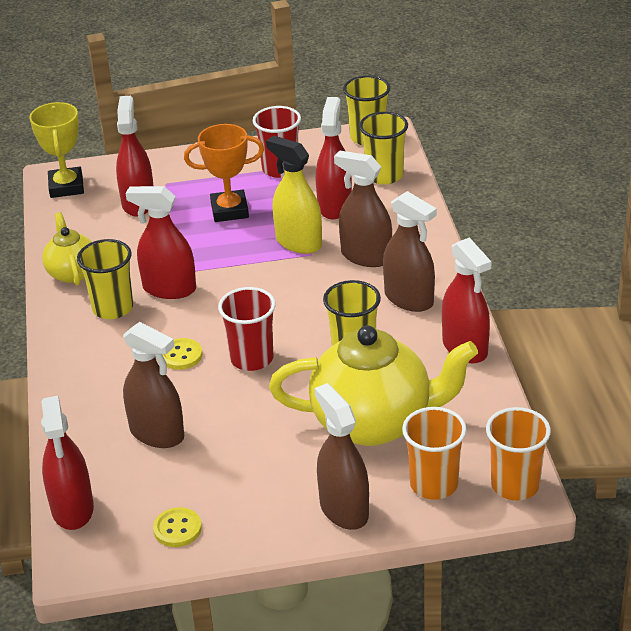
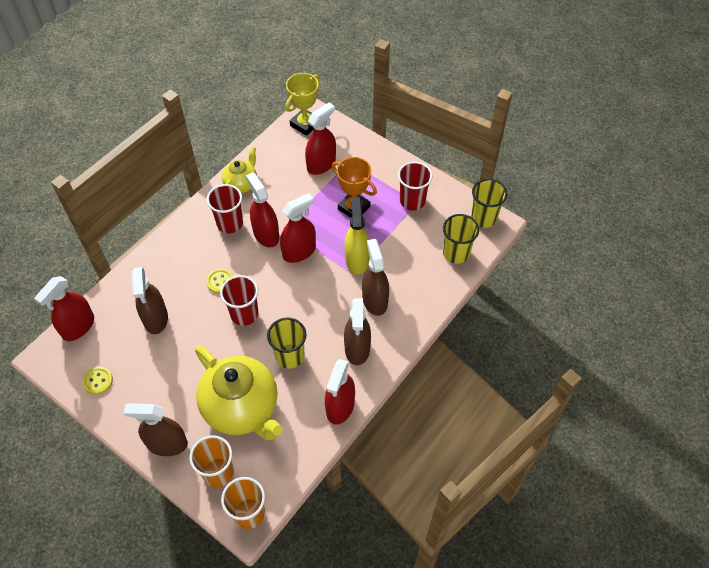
camera: 45 degrees right, 20 degrees up
yellow cup [77,239,133,319] -> red cup [207,184,243,233]
brown spray bottle [315,383,369,530] -> brown spray bottle turned 105 degrees counterclockwise [123,403,188,456]
red spray bottle [316,97,352,219] -> red spray bottle moved to [280,193,316,263]

